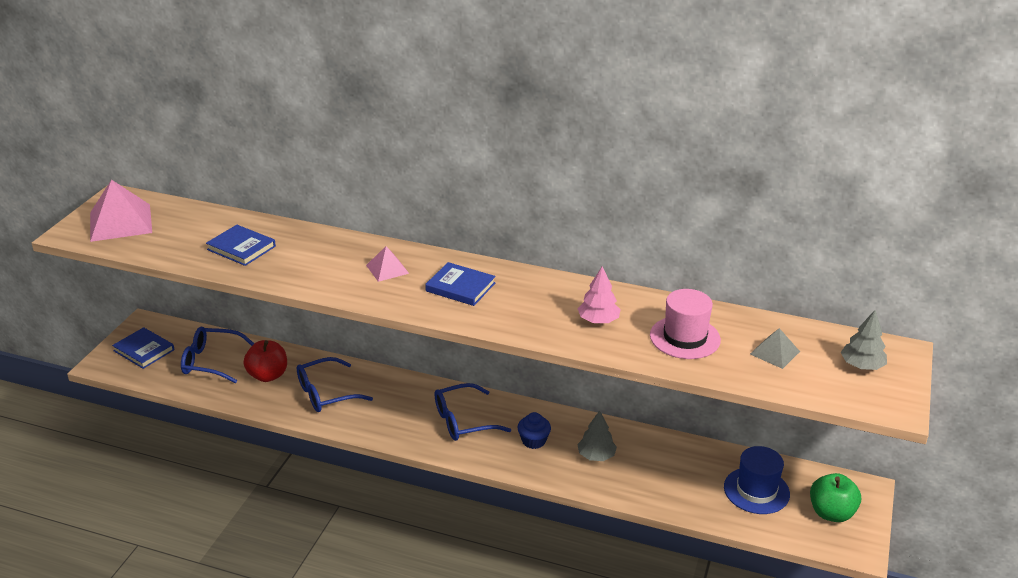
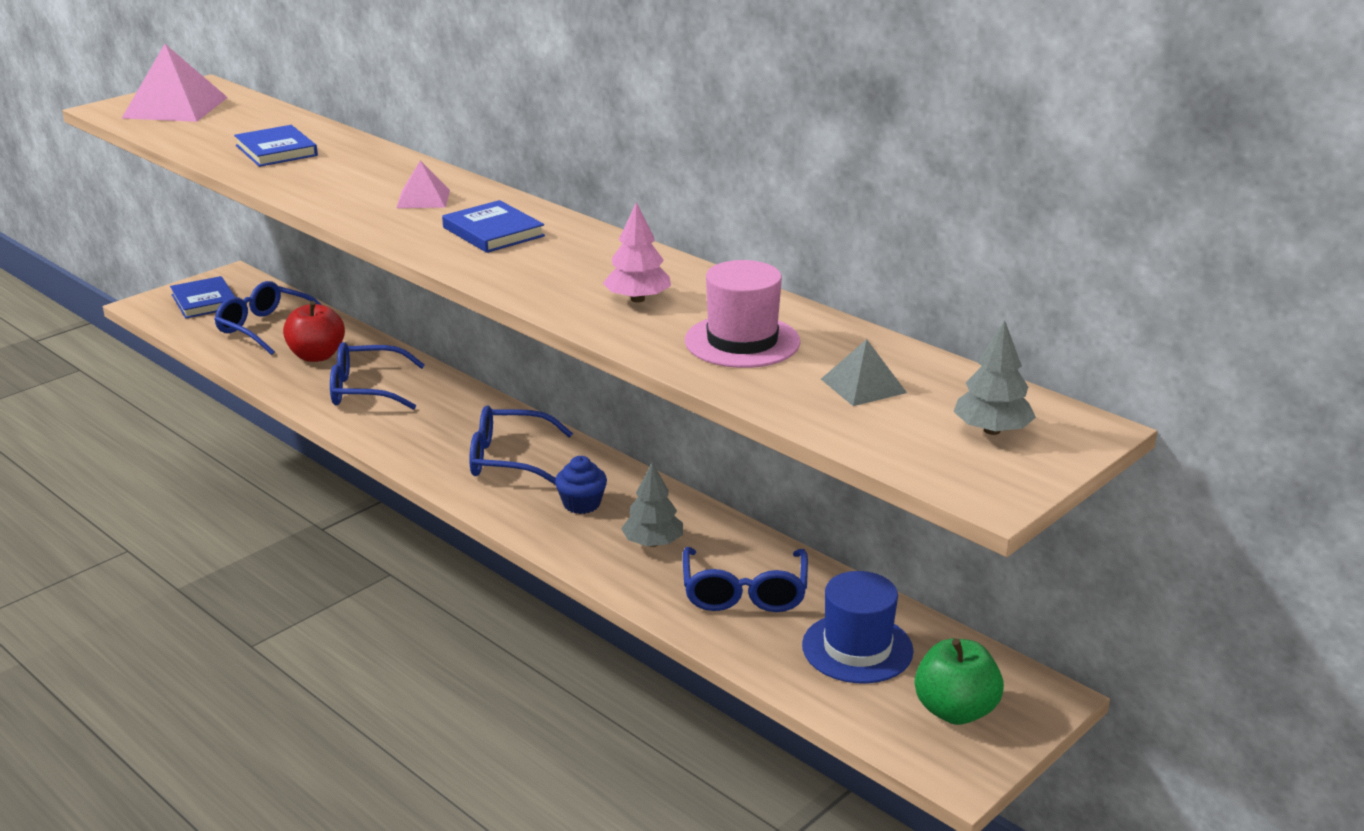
camera: 25 degrees right, 5 degrees down
none -> blue glasses [683,547,808,612]

